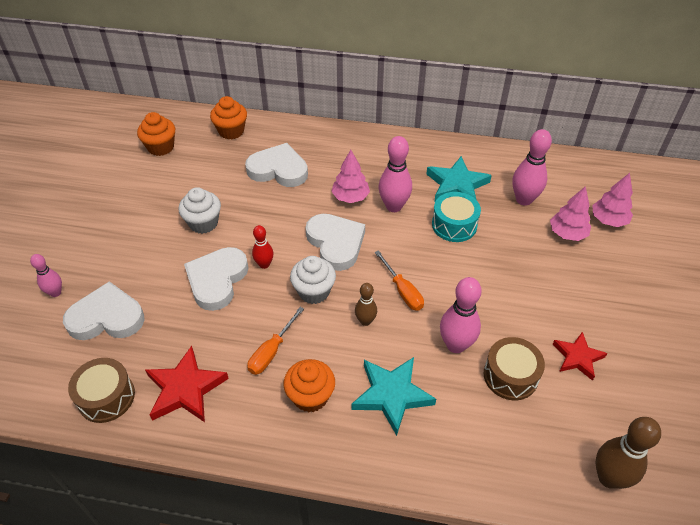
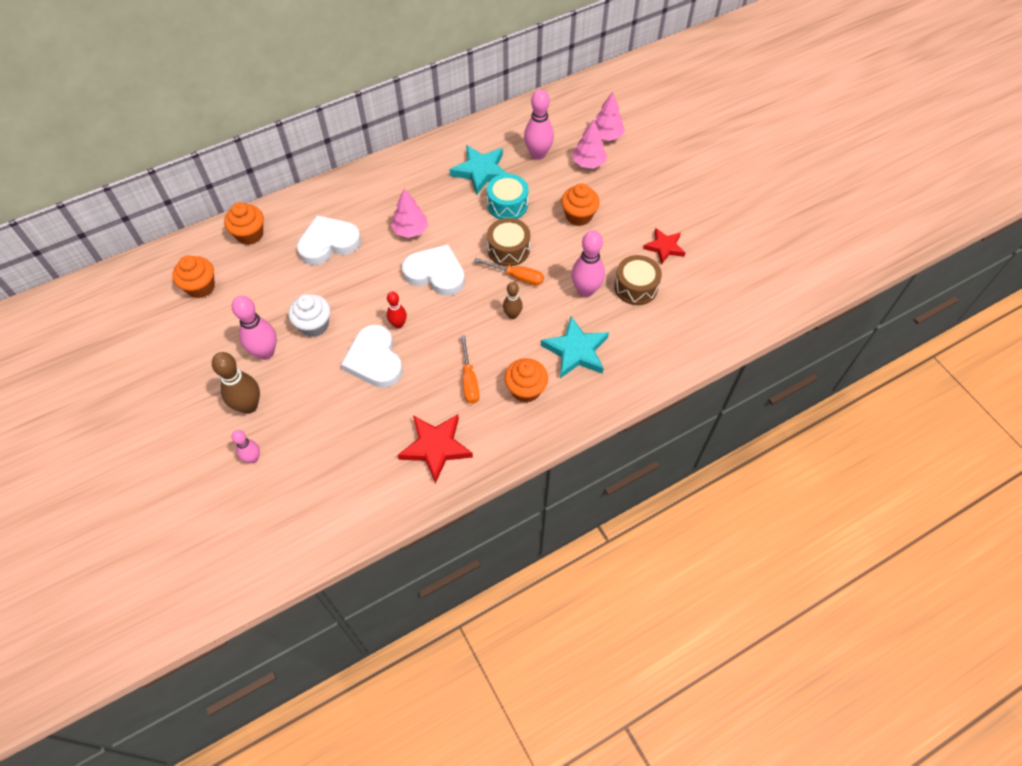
camera: 40 degrees left, 10 degrees up
white heart [63,281,145,340] -> none
brown drum [68,358,135,423] -> brown drum moved to [487,218,530,267]
white cupcake [290,256,336,304] -> none
pink bowling pin [379,136,412,212] -> pink bowling pin moved to [232,296,277,360]
brown bowling pin [595,417,661,489] -> brown bowling pin moved to [212,352,260,414]
none -> orange cupcake [561,183,600,226]

